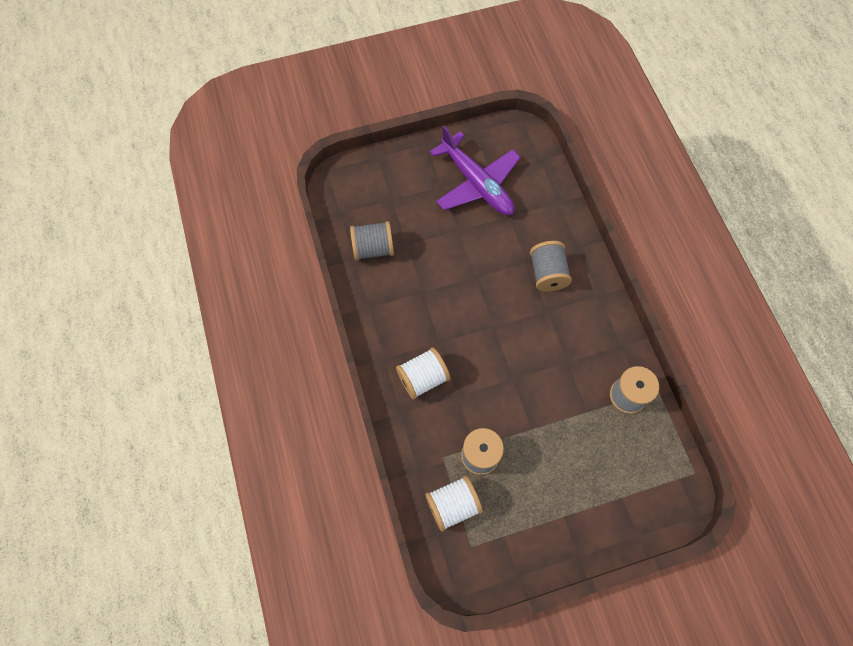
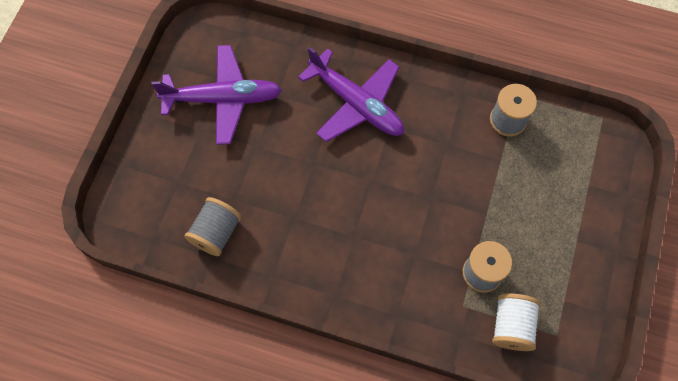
camera: 55 degrees left, 0 degrees up
white spool [396,348,450,399] -> none
grey spool [530,241,572,291] -> purple plane [298,47,404,142]

